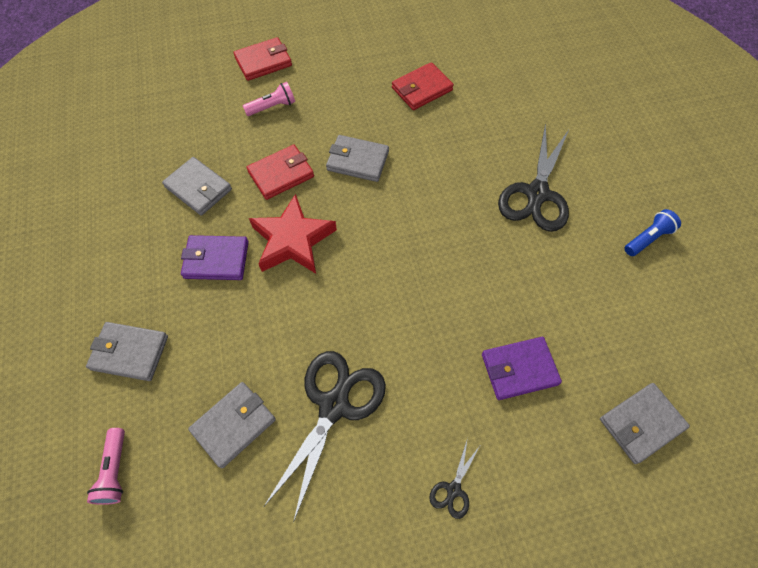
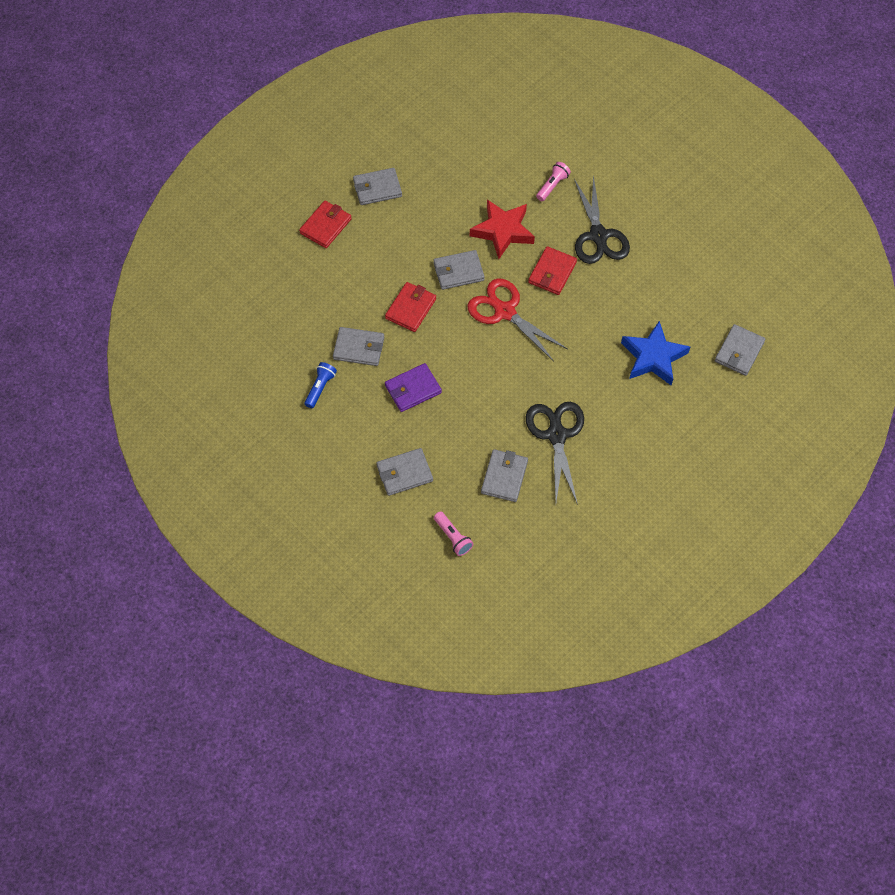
camera: 30 degrees left, 0 degrees up
pink flashlight [243,82,295,116] -> pink flashlight moved to [536,162,571,201]
red star [249,194,337,273] -> red star moved to [470,200,535,259]
red wallet [392,62,454,110] -> red wallet moved to [528,246,577,295]
black scissors [429,438,480,519] -> none
purple wallet [482,337,562,400] -> blue star [621,321,690,385]
blue flashlight [624,209,681,256] -> blue flashlight moved to [304,362,337,408]
none -> grey wallet [353,168,402,205]
none -> red scissors [467,279,568,361]

